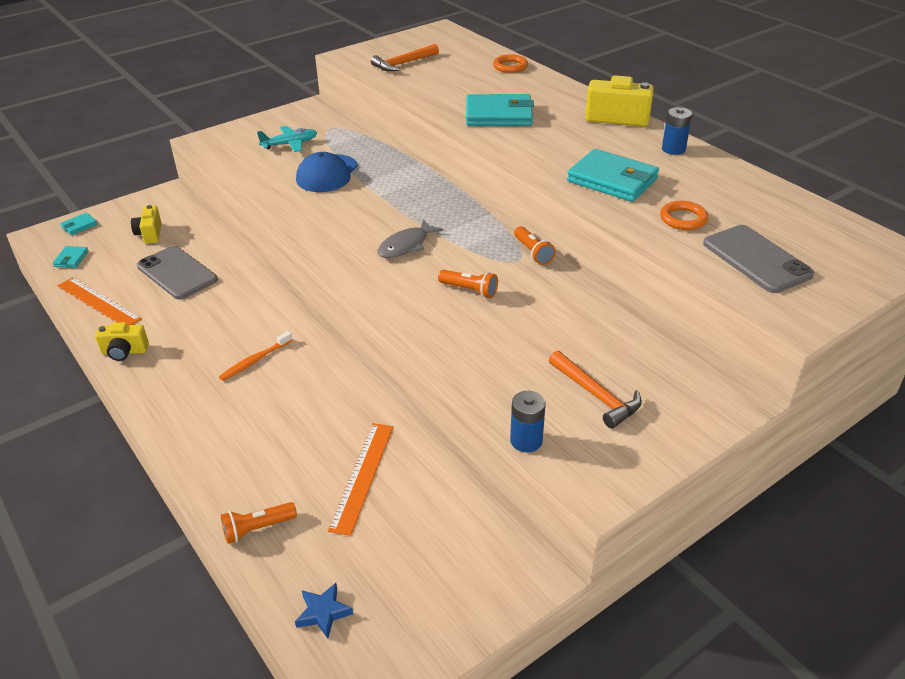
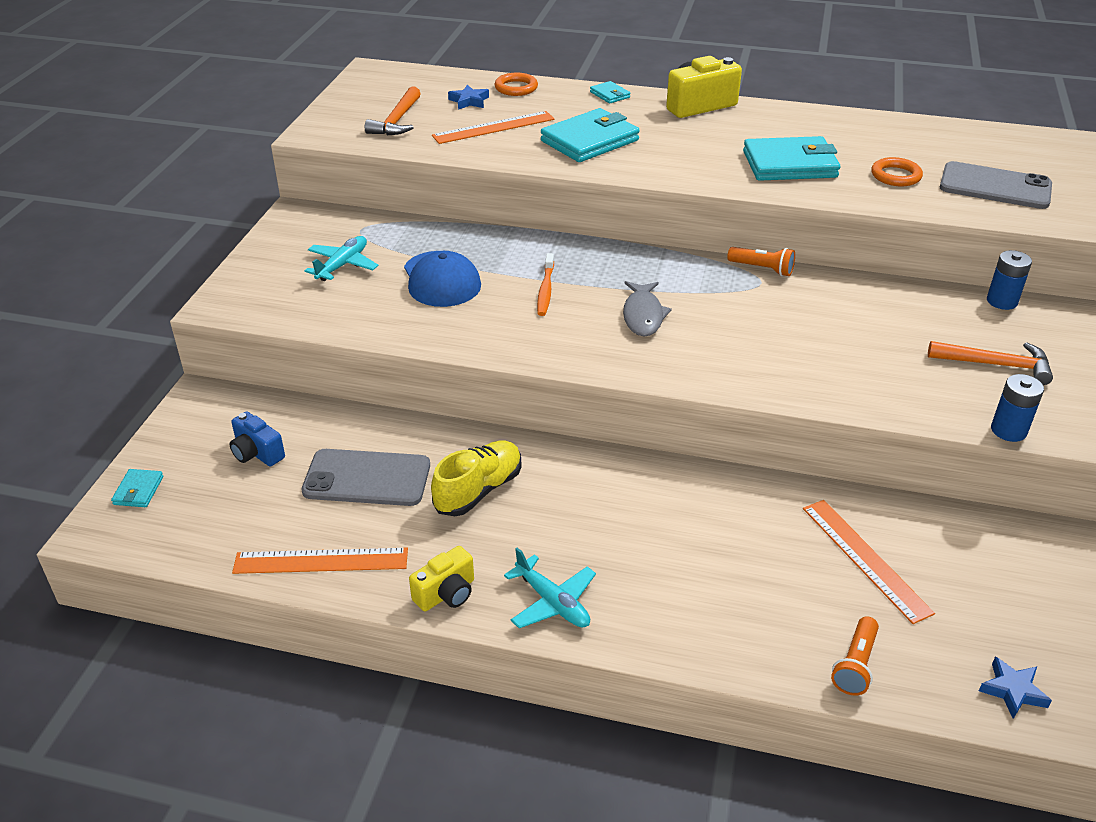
camera: 40 degrees left, 0 degrees up
turquoise wallet [52,246,89,268] -> turquoise wallet moved to [590,81,630,104]
yellow camera [131,205,162,244] -> blue camera [229,411,285,466]
orange toothbrush [219,331,293,381] -> orange toothbrush moved to [537,253,554,316]
orange flashlight [438,270,498,298] -> none
blue battery [662,107,692,155] -> blue battery moved to [987,250,1032,310]
none -> yellow shoe [431,441,522,516]
none -> orange ruler [432,111,555,144]
none -> blue star [448,85,489,110]
none -> turquoise plane [504,547,596,628]

